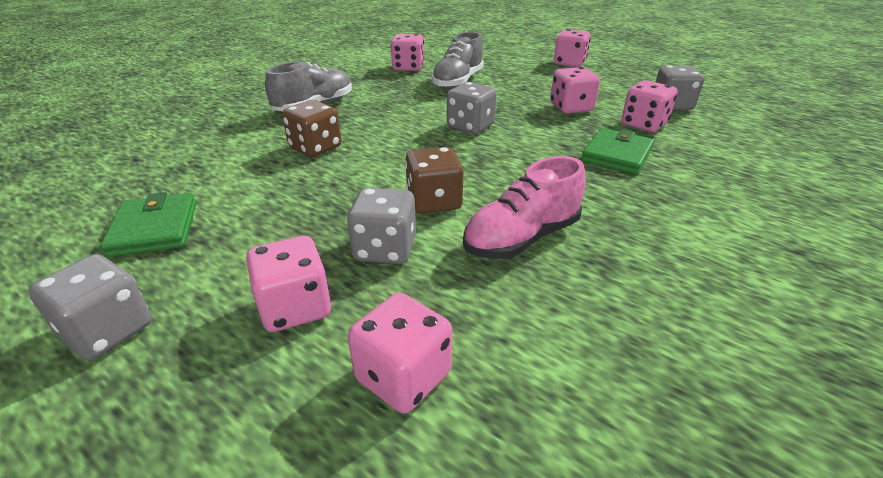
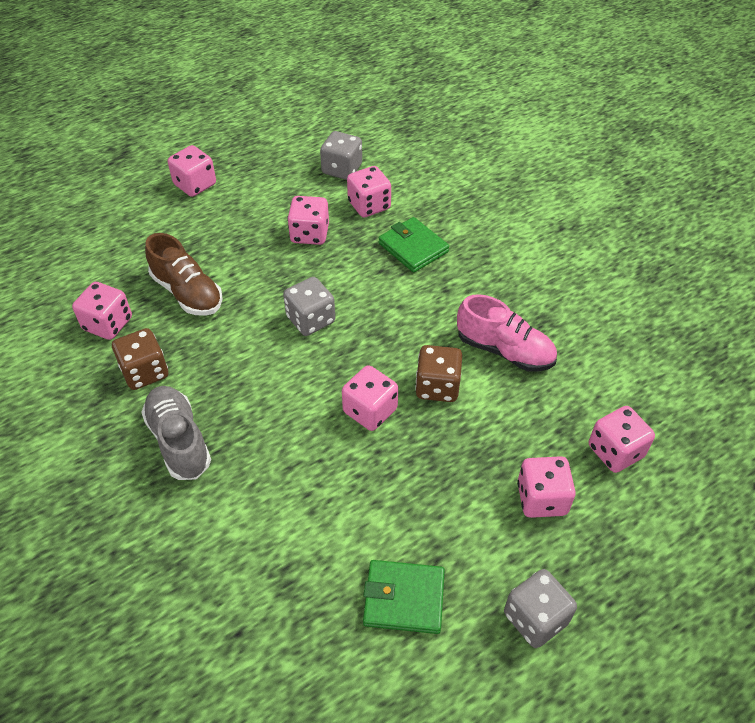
camera: 70 degrees left, 15 degrees up
brown dice [282,100,342,157] -> brown dice moved to [112,328,168,390]
grey dice [347,187,416,264] -> none
grey shoe [432,32,484,89] -> brown shoe [145,233,223,316]
pink shoe [463,156,586,259] -> pink shoe turned 45 degrees counterclockwise [457,294,557,372]
none -> pink dice [342,365,398,431]

